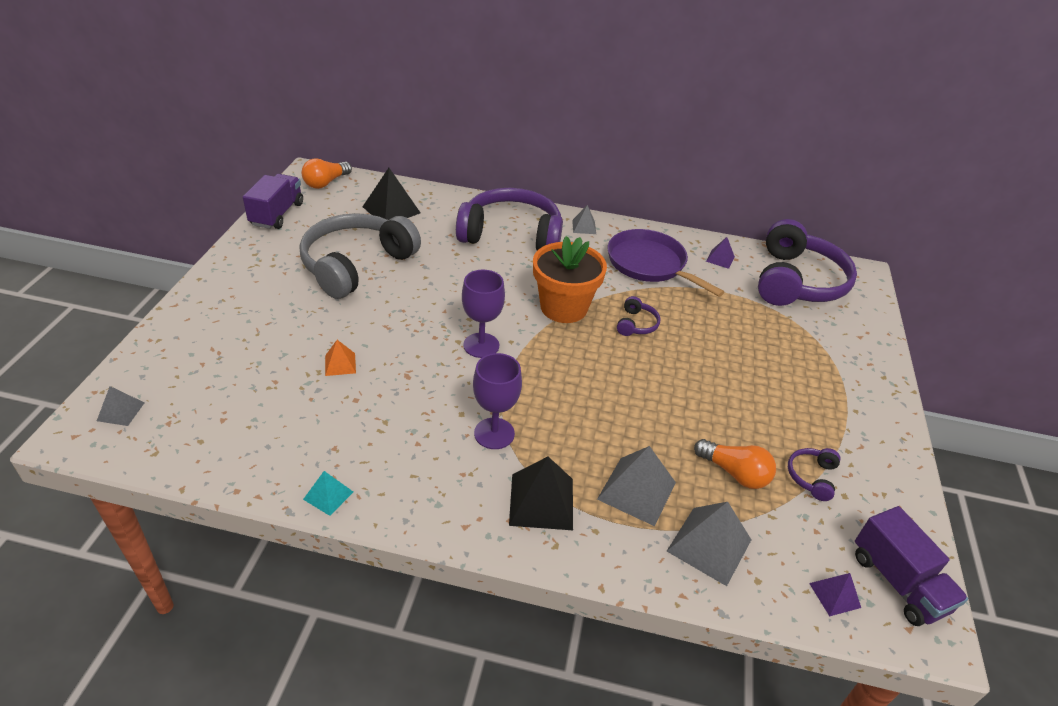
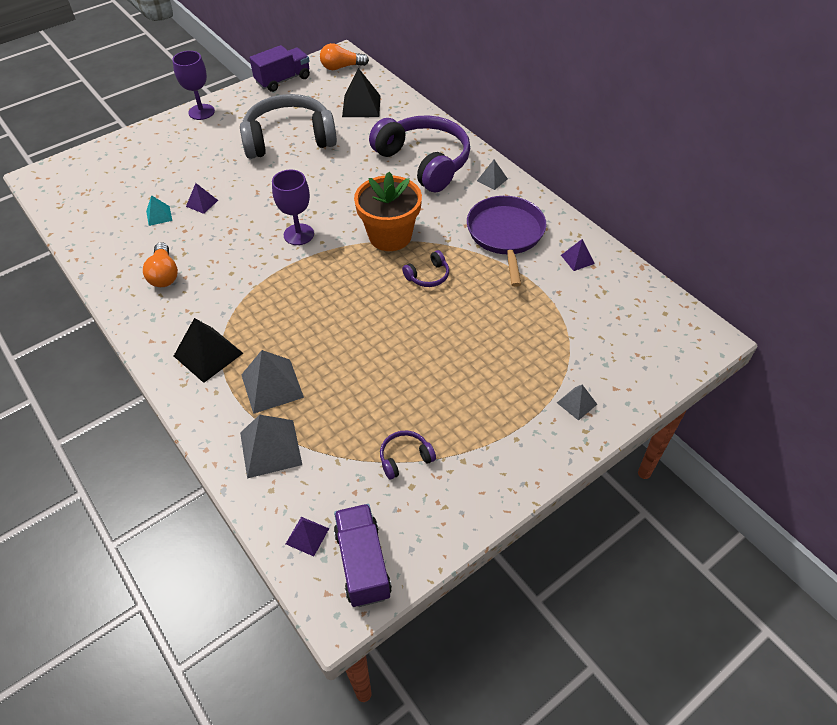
camera: 45 degrees right, 10 degrees up
grey pyramid [97,386,145,426] -> grey pyramid moved to [557,385,597,421]
turquoise pyramid [303,471,353,516] -> turquoise pyramid moved to [146,195,172,226]
orange pyramid [325,340,356,376] -> purple pyramid [186,183,218,214]
purple goblet [473,353,522,449] -> purple goblet moved to [172,51,215,120]
orange light bulb [694,439,776,489] -> orange light bulb moved to [143,242,178,287]
purple headphones [758,219,857,306] -> none
purple truck [855,506,968,626] -> purple truck turned 150 degrees clockwise [334,504,392,607]

